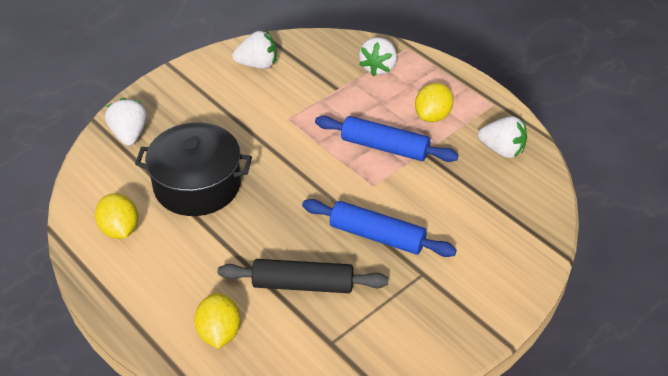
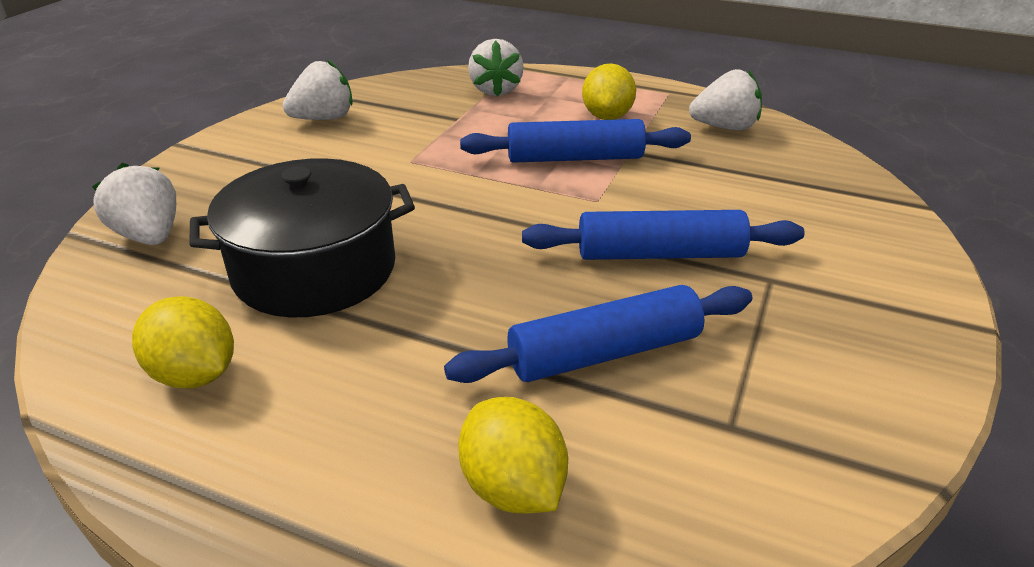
camera: 25 degrees left, 10 degrees down
black rolling pin [218,259,389,293] -> blue rolling pin [444,285,752,383]

